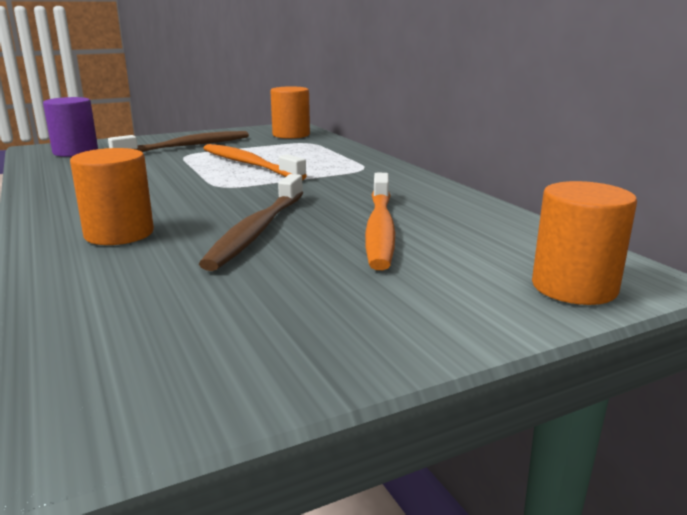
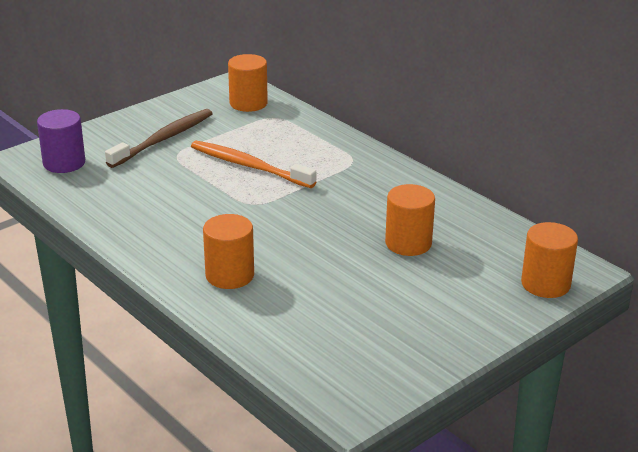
camera: 15 degrees left, 10 degrees up
brown toothbrush [199,174,303,271] -> none
orange toothbrush [365,173,395,270] -> orange cylinder [385,184,435,256]

